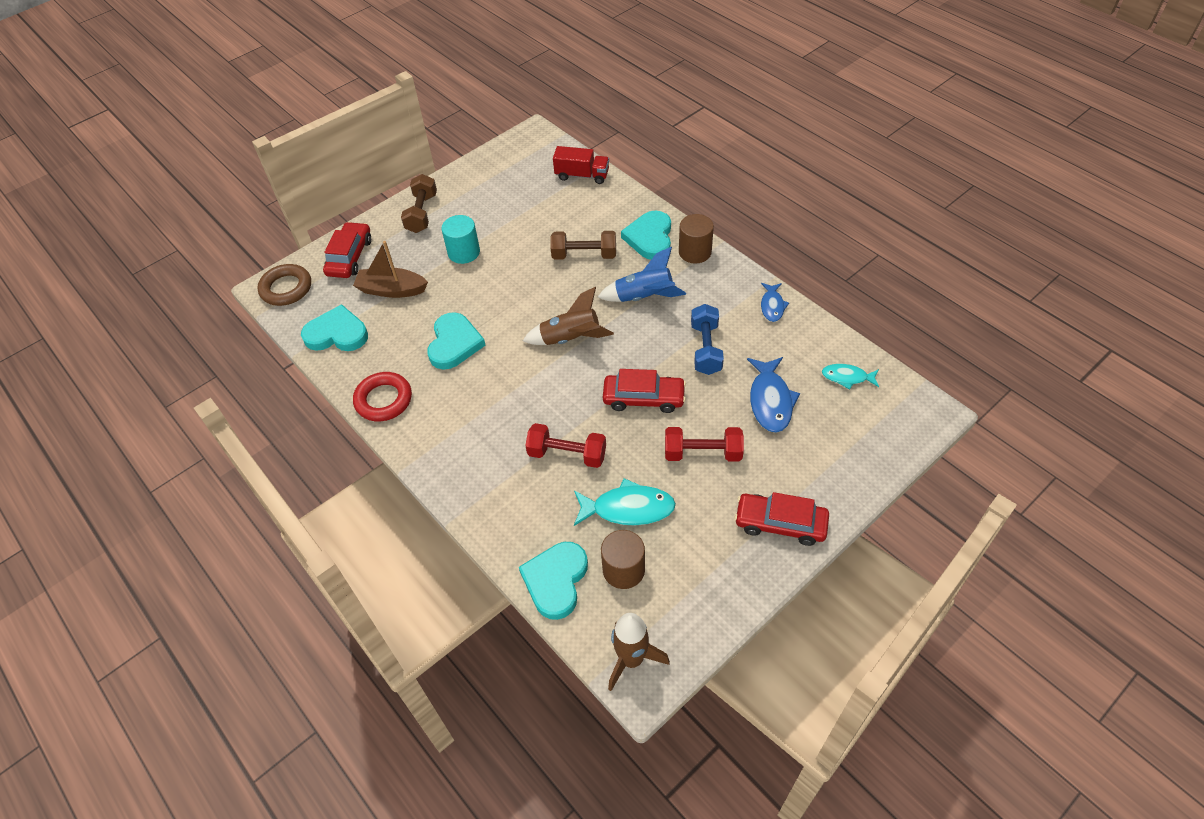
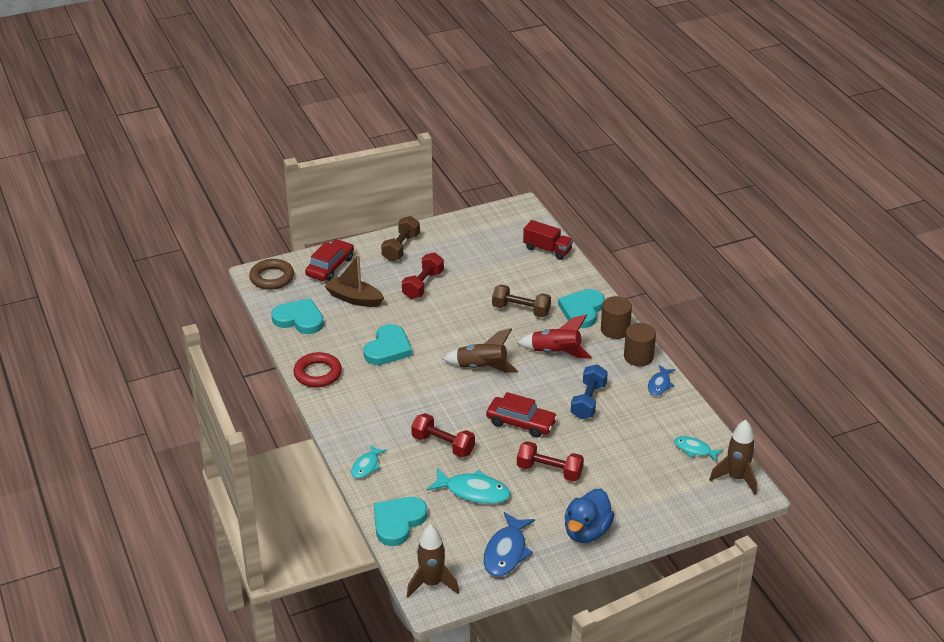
camera: 15 degrees right, 15 degrees down
turquoise cylinder [441,215,480,264] -> red dumbbell [402,252,444,299]
blue rocket [598,247,686,302] -> red rocket [517,315,592,359]
brown cylinder [601,530,645,589] -> brown cylinder moved to [624,323,656,366]
red car [735,492,829,546] -> blue duck [565,489,615,543]
blue fish [747,357,800,433] -> blue fish moved to [483,512,535,577]
none -> turquoise fish [351,444,387,479]
none -> brown rocket [709,420,757,495]

